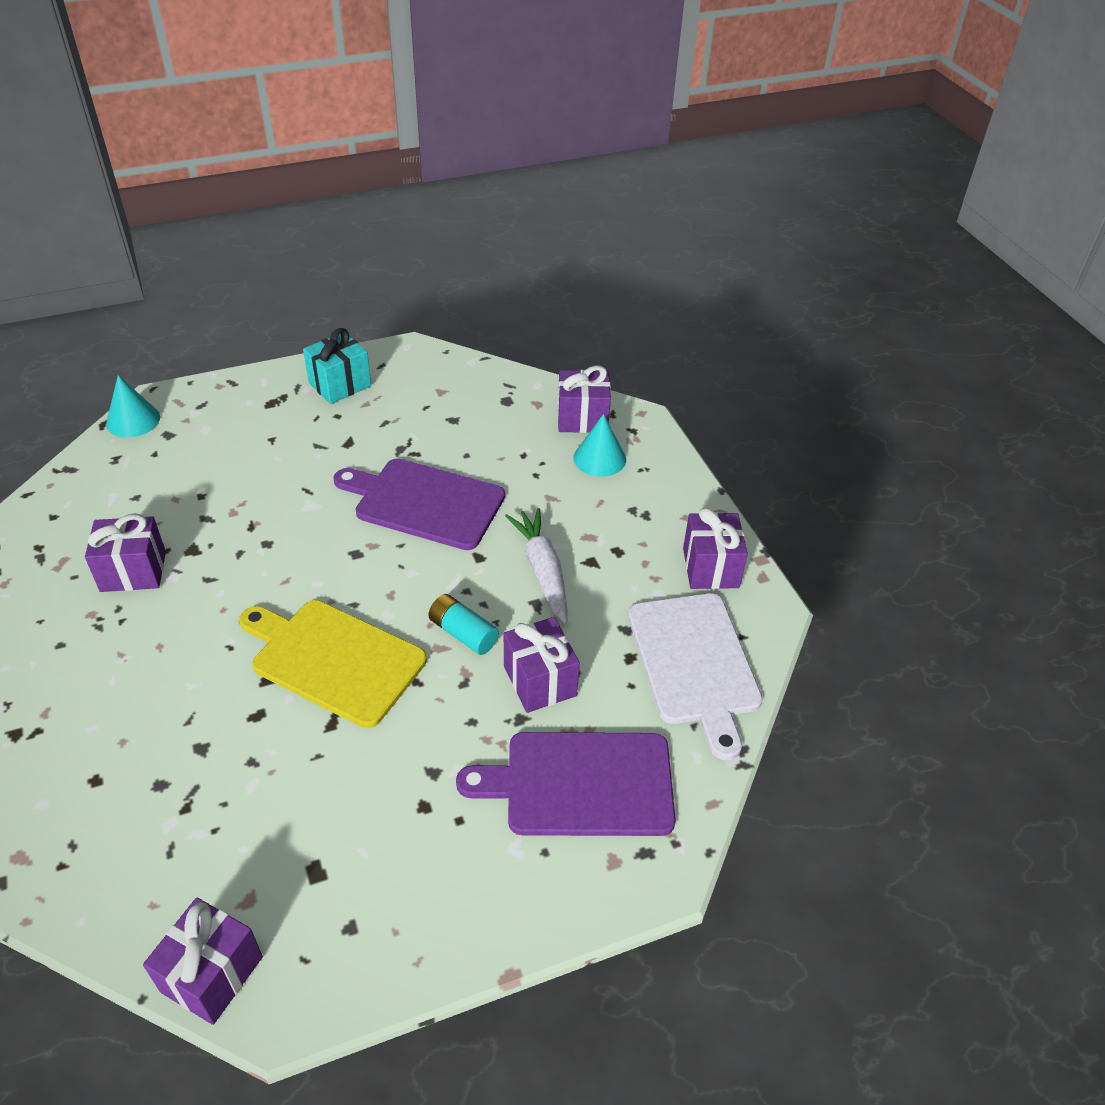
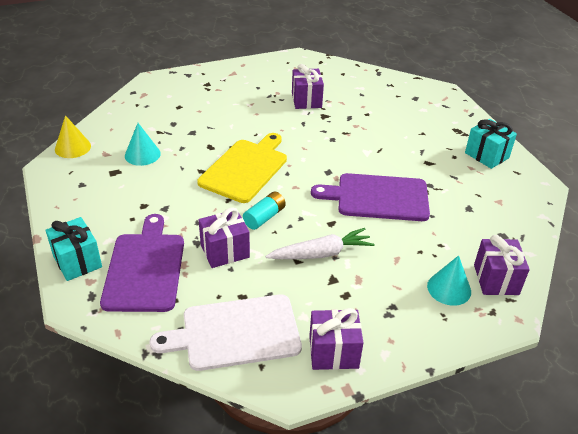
camera: 90 degrees right, 5 degrees down
turquoise cone [106,375,160,438] -> turquoise cone moved to [125,123,161,166]
purple gift [143,898,263,1025] -> yellow cone [55,115,91,158]
purple cutting board [333,458,505,550] -> purple cutting board turned 105 degrees counterclockwise [311,173,430,221]
none -> turquoise gift [46,217,102,281]

